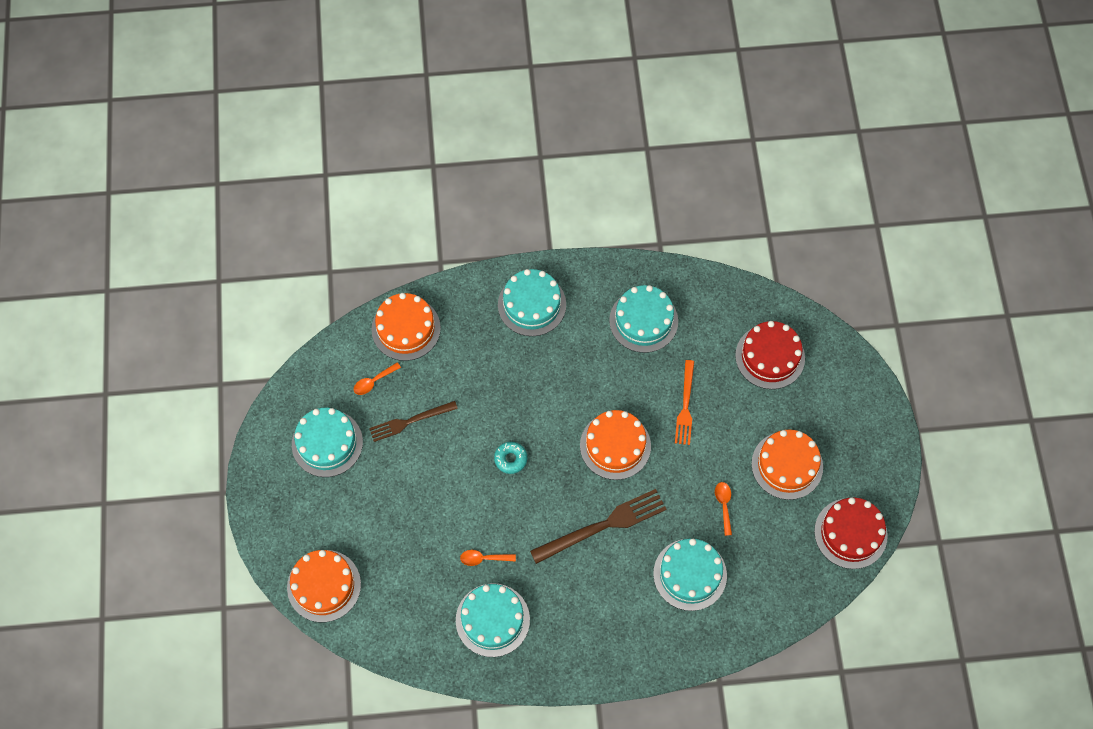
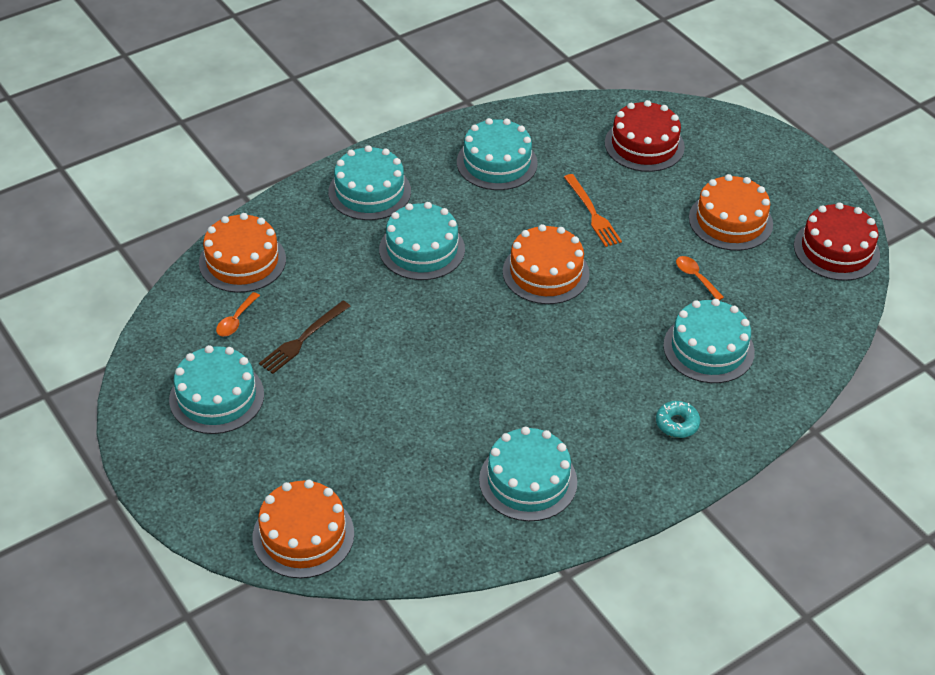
camera: 30 degrees left, 20 degrees down
orange spoon [460,550,516,566] -> none
turquoise donut [494,442,527,474] -> turquoise donut moved to [656,401,700,438]
brown fork [530,489,667,564] -> none
none -> turquoise cake [379,202,465,280]

